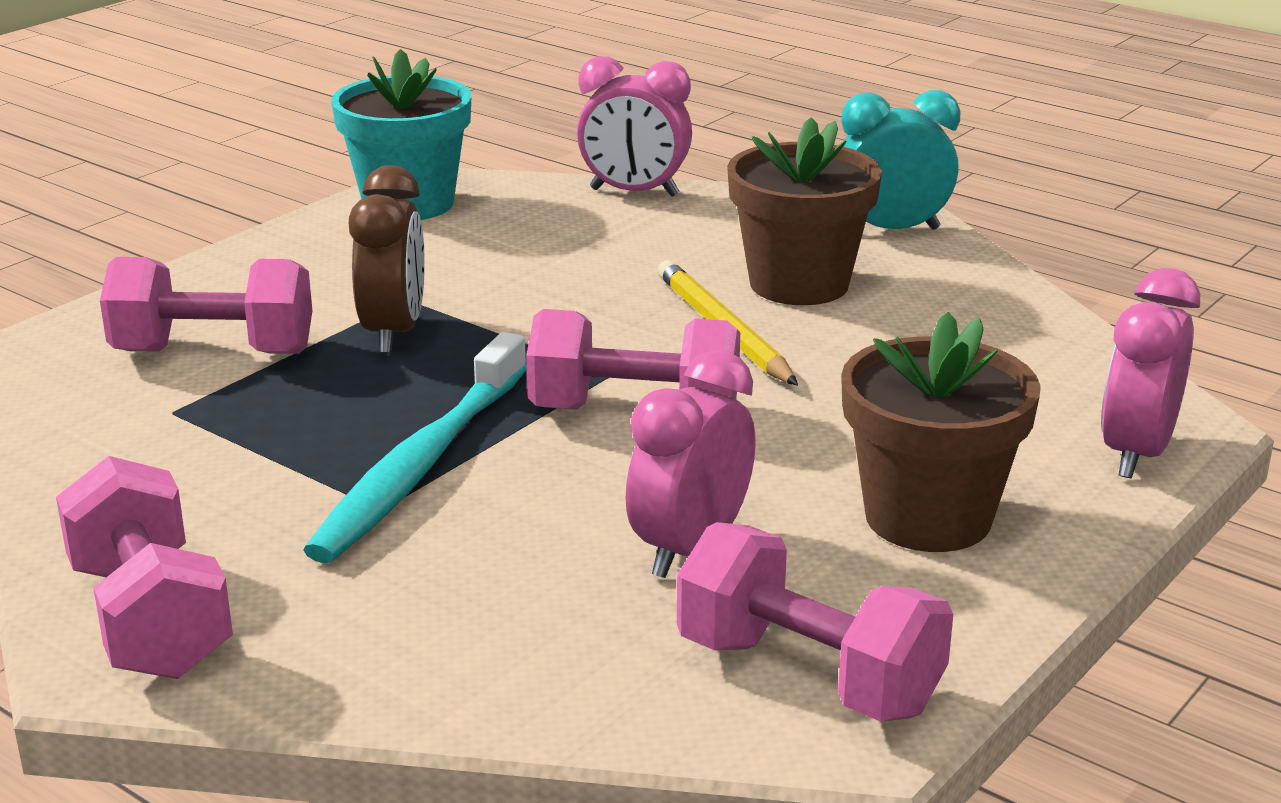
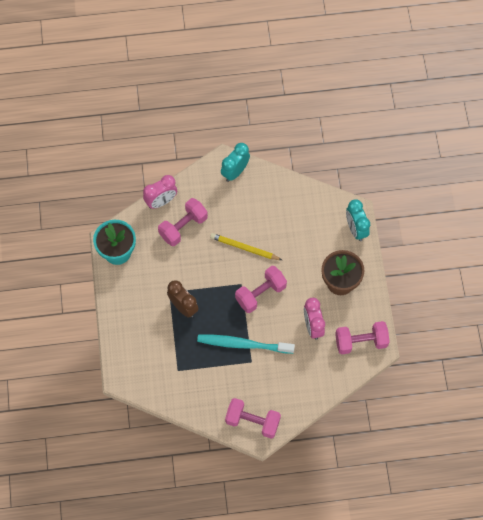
camera: 45 degrees left, 40 degrees up
pink dumbbell [100,257,312,354] -> pink dumbbell moved to [158,198,208,246]
turquoise toothbrush [304,332,527,563] -> turquoise toothbrush turned 120 degrees clockwise [197,334,295,354]
brown flower pot [727,117,882,305] -> none
pink clock [1101,268,1200,478] -> turquoise clock [346,199,370,241]

